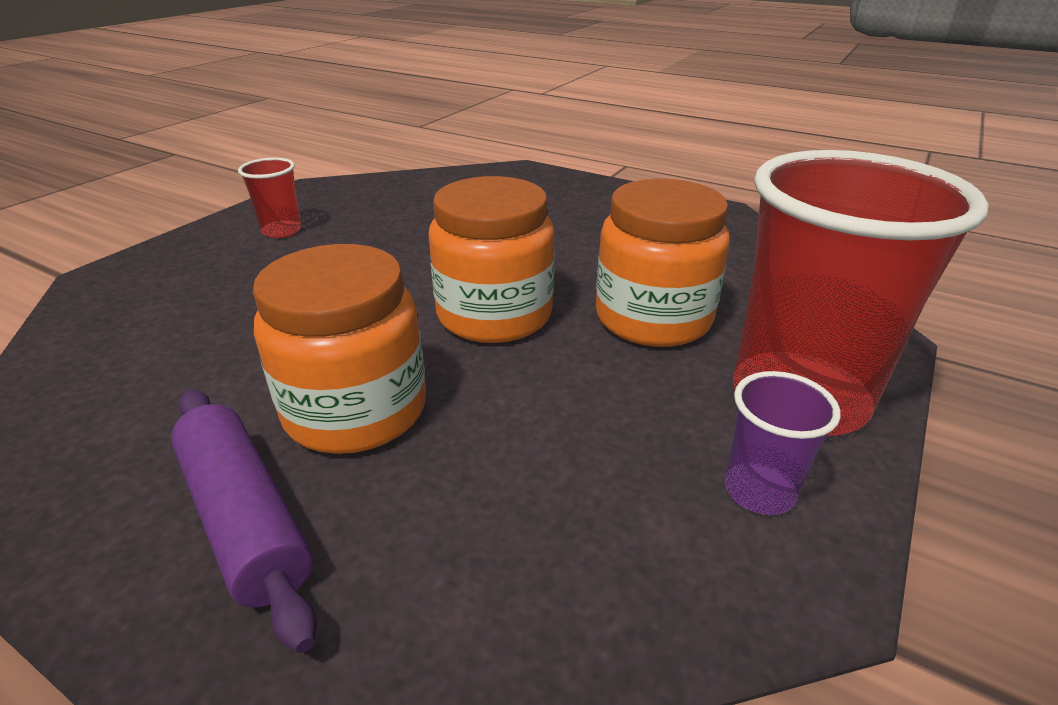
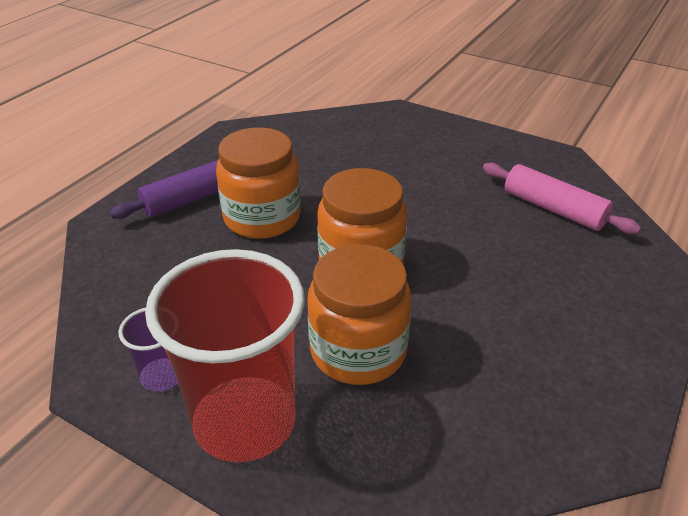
camera: 90 degrees right, 5 degrees up
red cup [238,158,302,238] -> none
none -> pink rolling pin [483,163,641,234]

